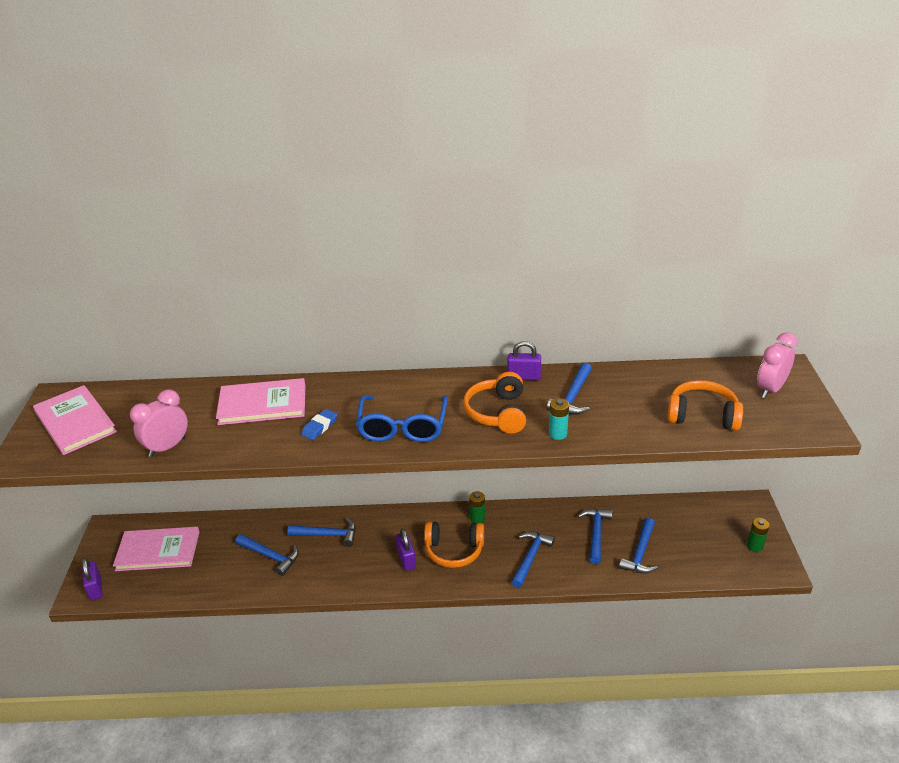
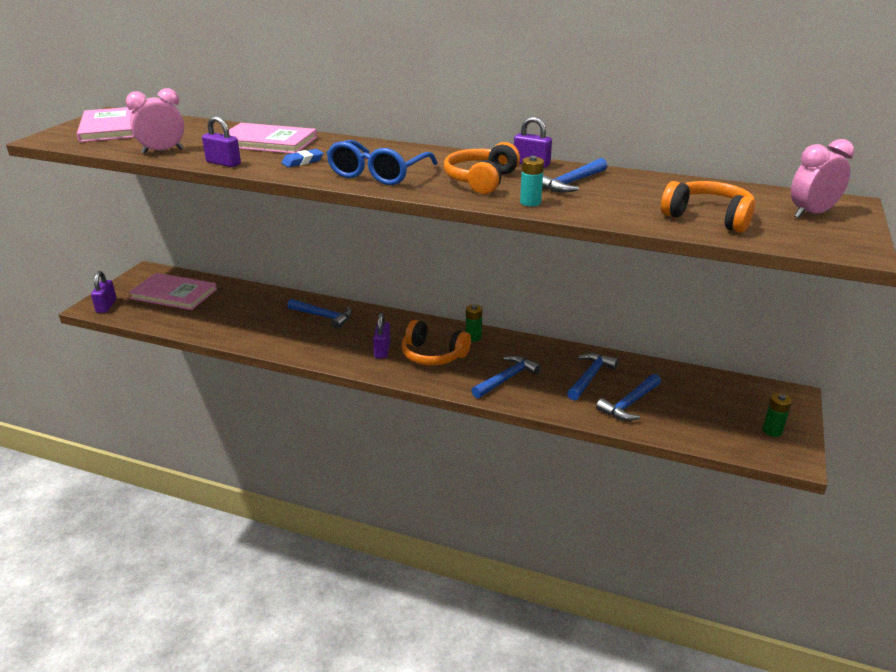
camera: 20 degrees right, 5 degrees down
blue hammer [236,534,299,576] -> none
none -> purple padlock [202,116,241,167]

